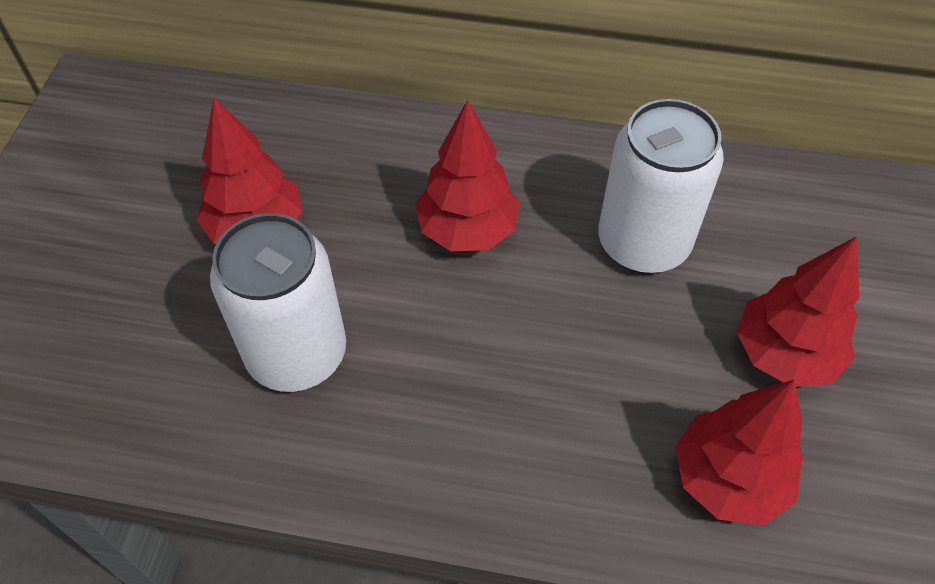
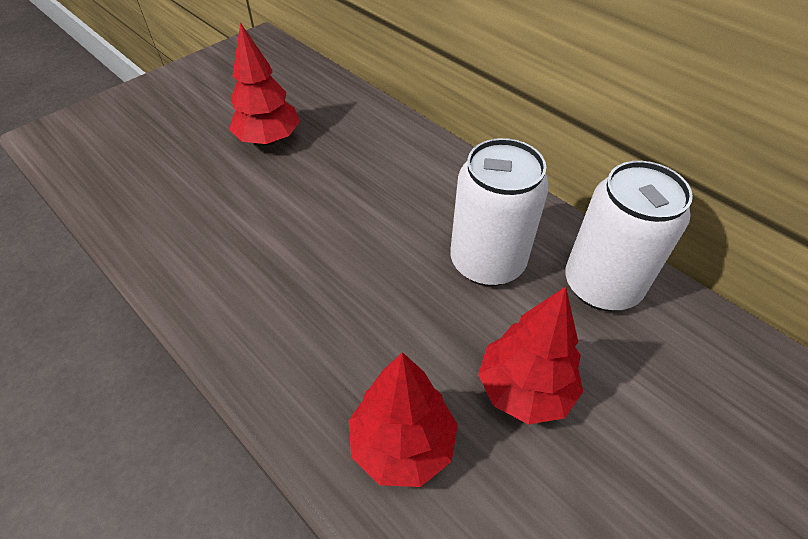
camera: 35 degrees right, 5 degrees down
white can [210,213,346,392] -> white can moved to [565,161,693,311]
red tree [415,100,519,251] -> none

